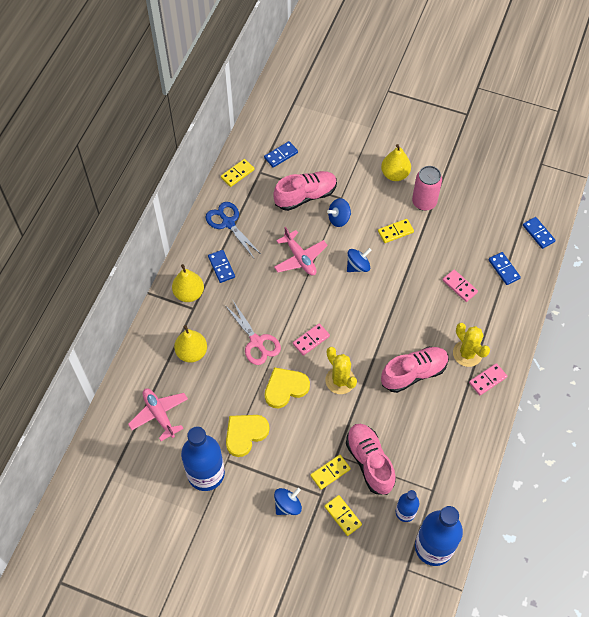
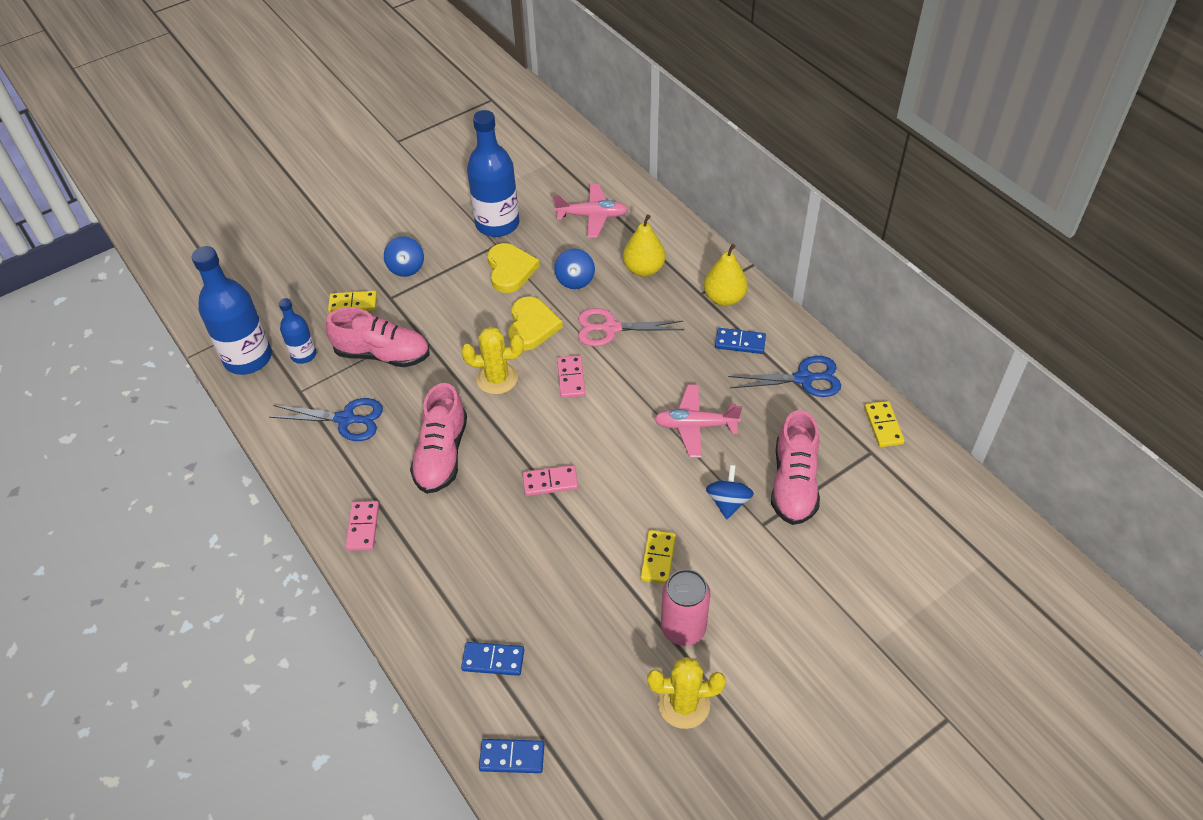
camera: 125 degrees right, 10 degrees down
blue domino [264,141,298,168] -> none
yellow domino [310,455,351,490] -> none
blue spinning top [347,248,372,272] -> blue spinning top moved to [554,248,595,289]
yellow pear [381,144,411,181] -> none
pink domino [443,270,478,302] -> pink domino moved to [523,465,578,496]
yellow cactus [453,323,490,367] -> yellow cactus moved to [647,657,726,729]
none -> blue scissors [269,398,383,441]

